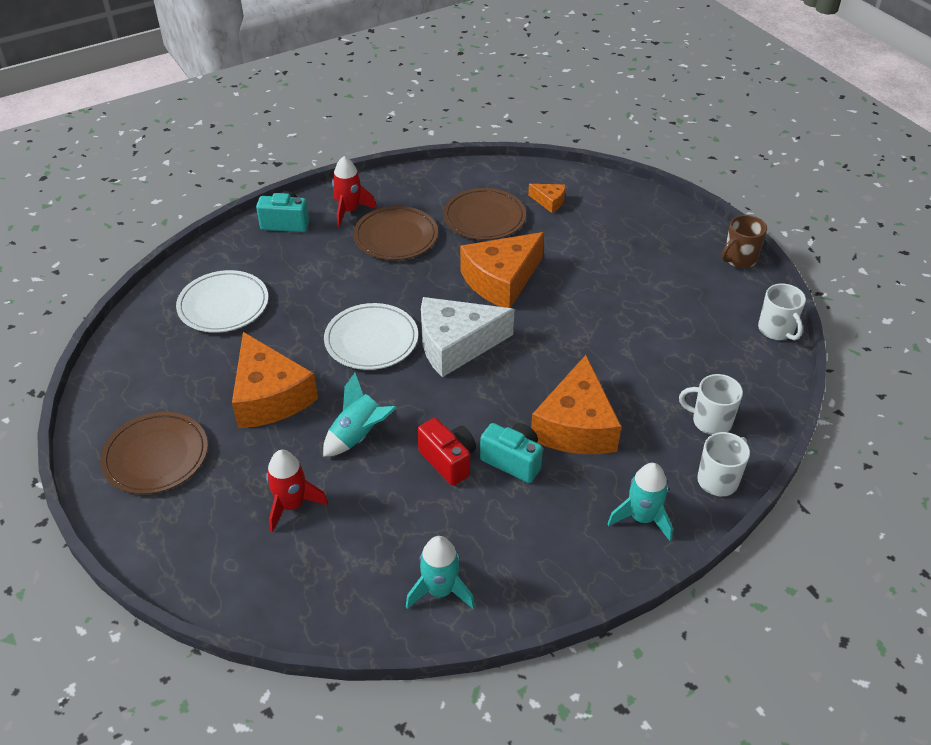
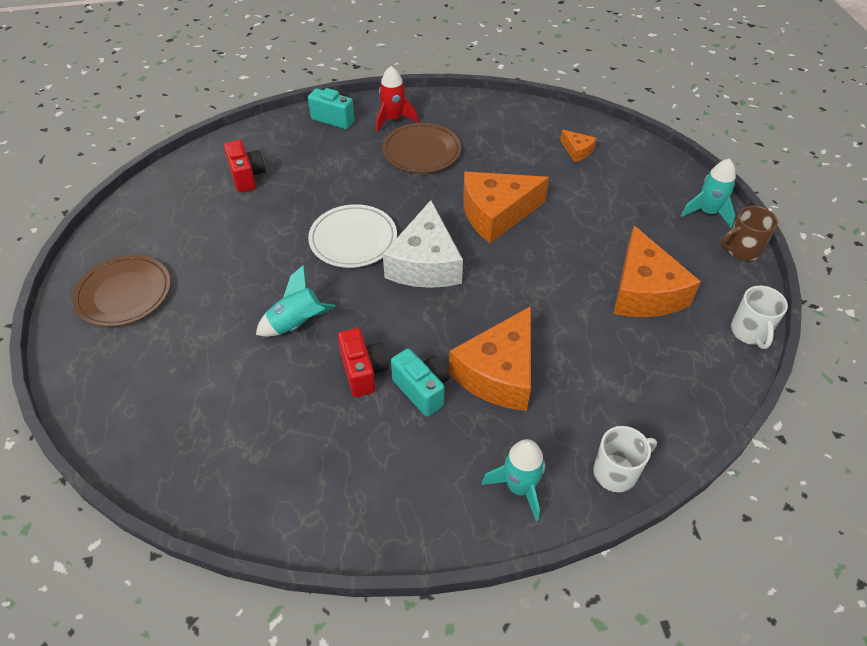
camera: 20 degrees right, 5 degrees up
white plate [176,270,268,333] -> red camera [224,140,266,193]
orange cheese [232,332,318,428] -> orange cheese moved to [613,226,701,317]
red rocket [266,450,328,533] -> none
turquoise rocket [406,536,475,609] -> turquoise rocket moved to [681,159,736,228]
white cheese [421,297,514,377] -> white cheese turned 90 degrees counterclockwise [383,200,463,288]
brown plate [443,188,526,240] -> none
white mug [679,374,743,435] -> none

